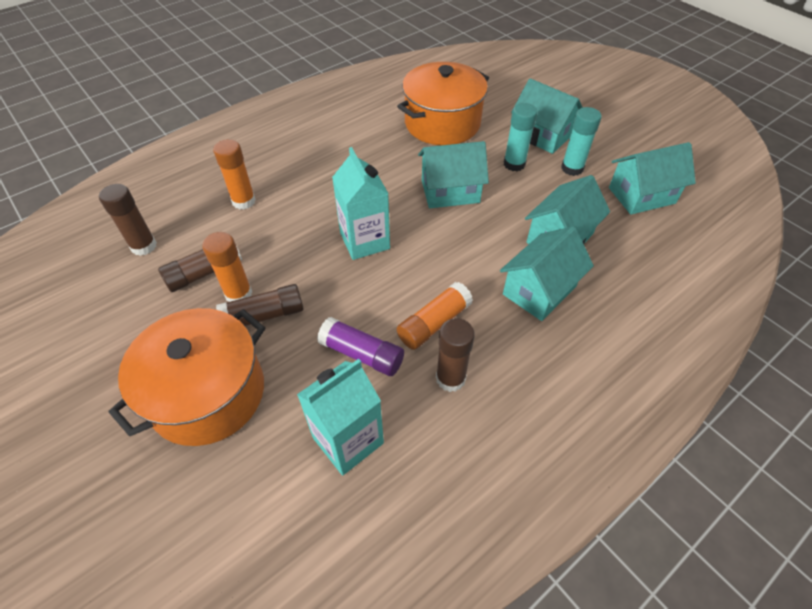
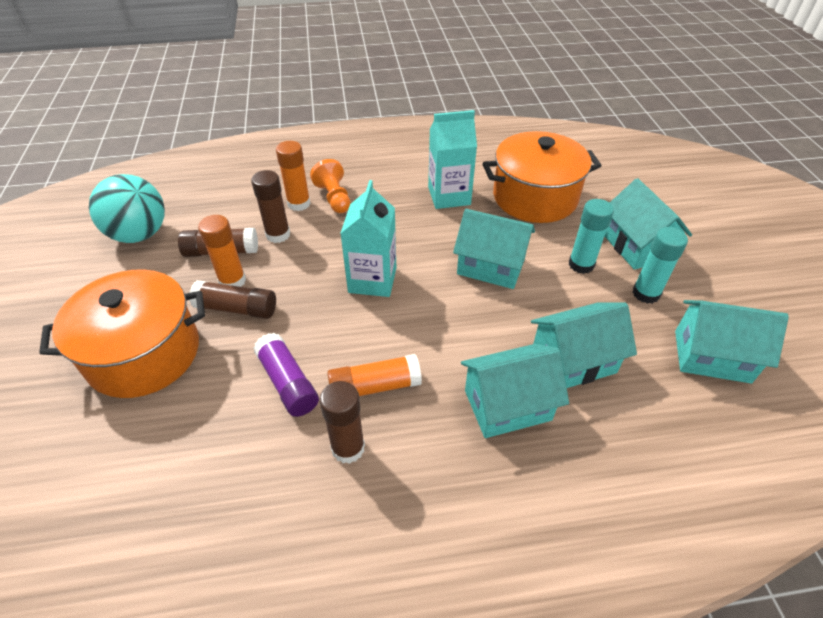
camera: 30 degrees right, 5 degrees down
brown glue stick [99,184,157,256] -> brown glue stick moved to [251,170,290,243]
turquoise carton [297,359,384,475] -> turquoise carton moved to [428,110,477,209]
none -> turquoise ball [89,174,165,243]
none -> orange pawn [310,159,351,213]

